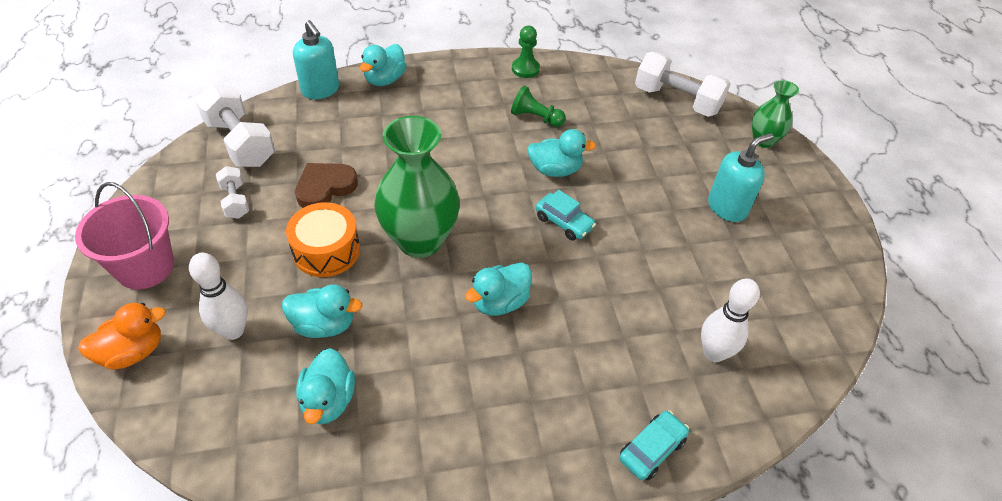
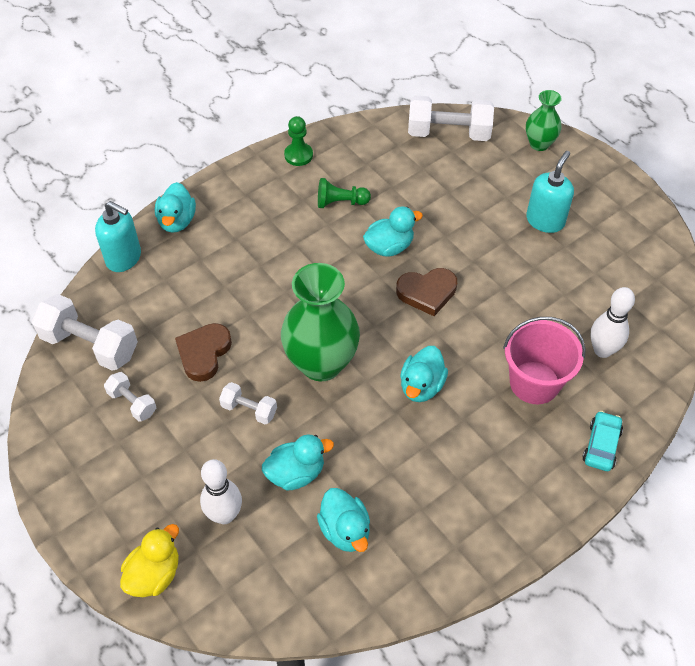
camera: 25 degrees left, 5 degrees up
pink bucket [75,182,174,290] -> pink bucket moved to [503,317,586,404]
orange duck [78,303,166,370] -> yellow duck [120,524,179,597]
orange drum [286,202,360,277] -> white dumbbell [219,382,277,424]
turquoise car [535,190,596,241] -> brown heart [396,268,457,316]

